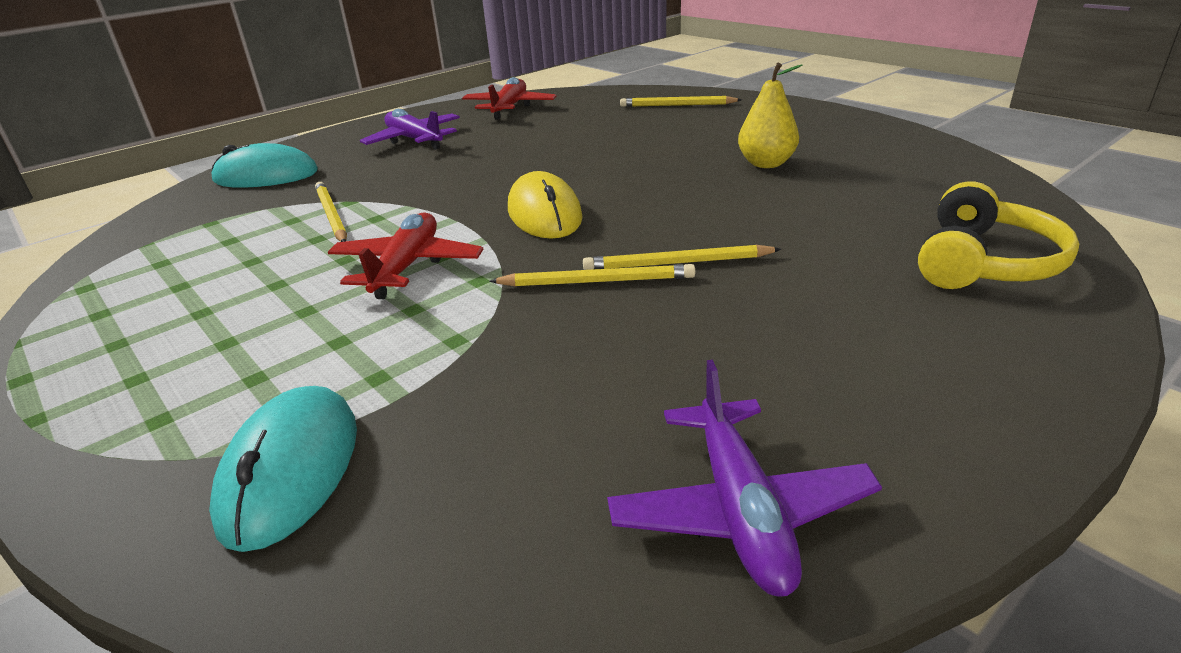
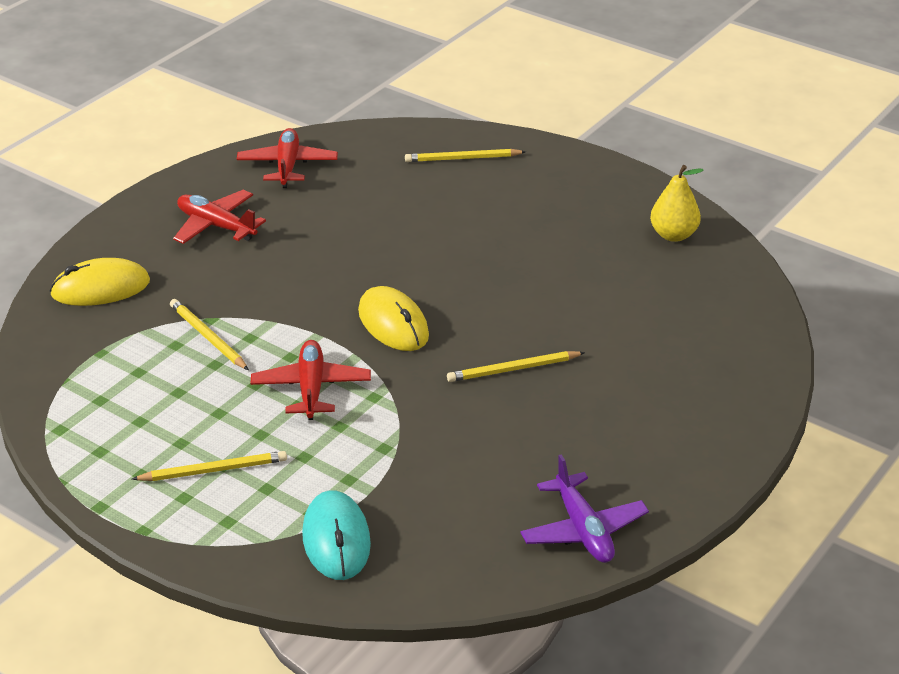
camera: 15 degrees left, 5 degrees up
turquoise mouse [211,143,318,188] -> yellow mouse [50,258,150,306]
purple plane [360,109,460,150] -> red plane [173,190,266,244]
yellow pencil [489,264,695,287] -> yellow pencil moved to [132,451,287,481]
yellow pear [738,63,802,168] -> yellow pear moved to [650,165,704,242]
yellow headphones [918,181,1079,289] -> none

